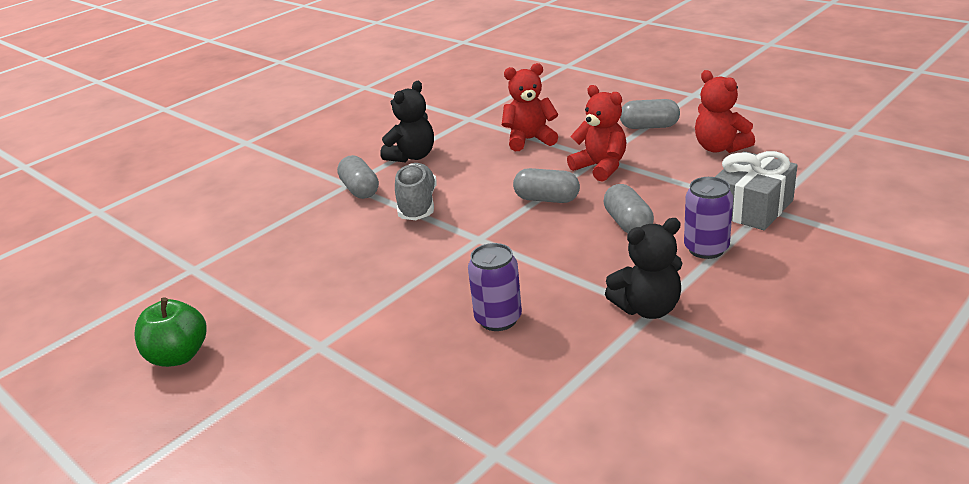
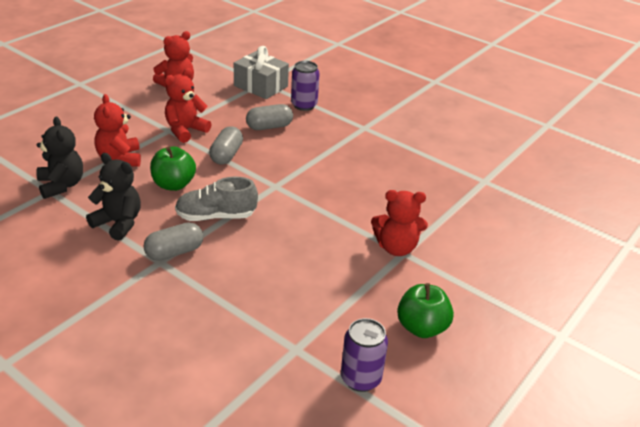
camera: 100 degrees left, 5 degrees up
purple can [468,243,522,331] -> purple can moved to [341,318,388,392]
black teddy bear [605,218,682,319] -> black teddy bear moved to [36,116,83,199]
grey capsule [620,99,680,129] -> none
none -> green apple [150,146,196,191]
none -> red teddy bear [371,190,428,256]

